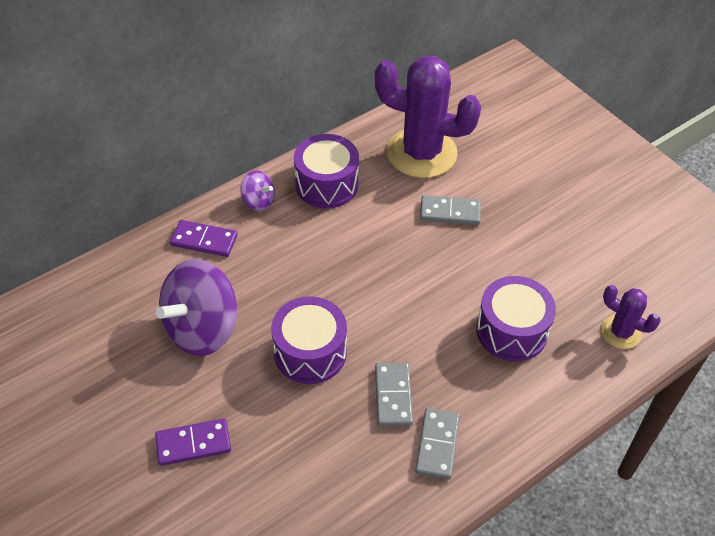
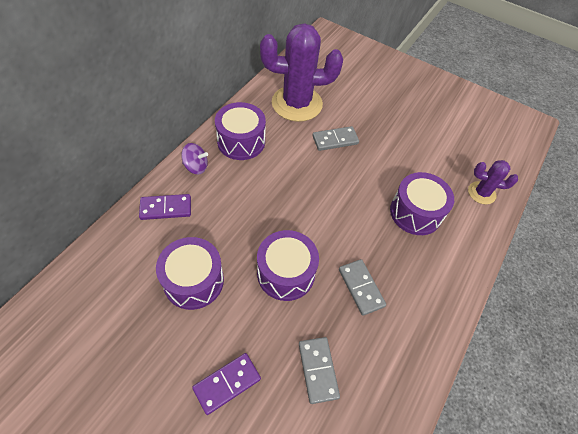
camera: 25 degrees left, 5 degrees up
purple spinning top [156,259,237,356] -> purple drum [156,237,224,310]
grey domino [415,408,460,480] -> grey domino moved to [299,337,340,404]

